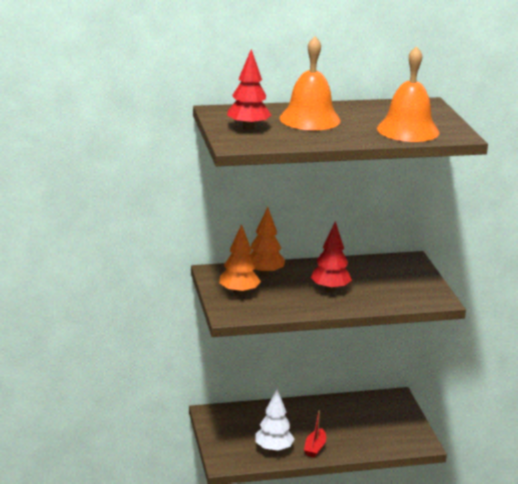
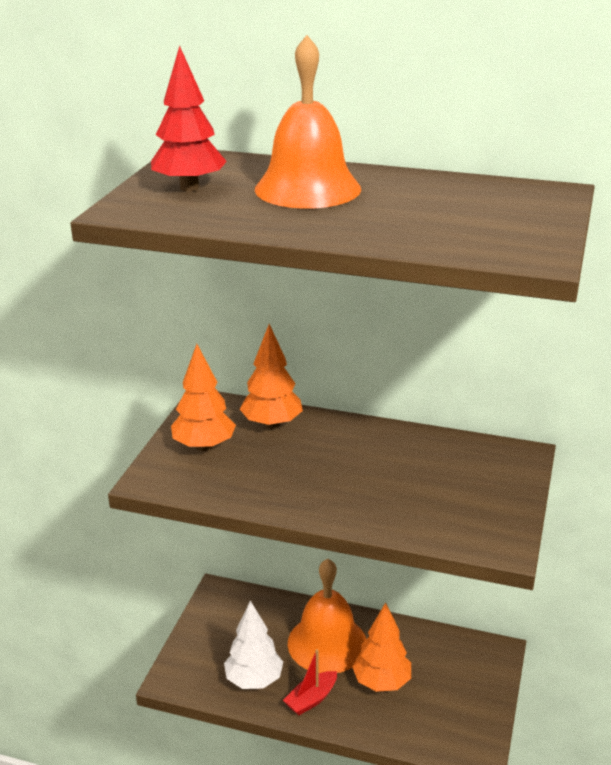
camera: 30 degrees right, 5 degrees up
red tree [311,221,352,292] -> none
orange bell [377,46,439,142] -> orange bell moved to [288,559,366,673]
none -> orange tree [352,602,411,692]

